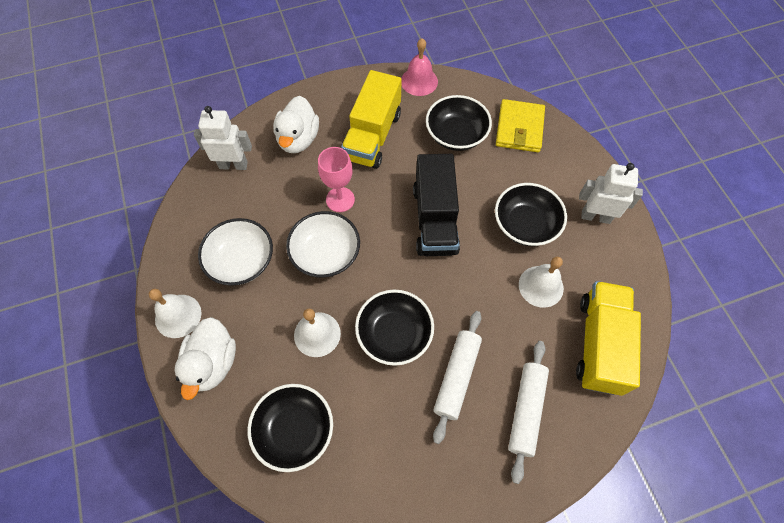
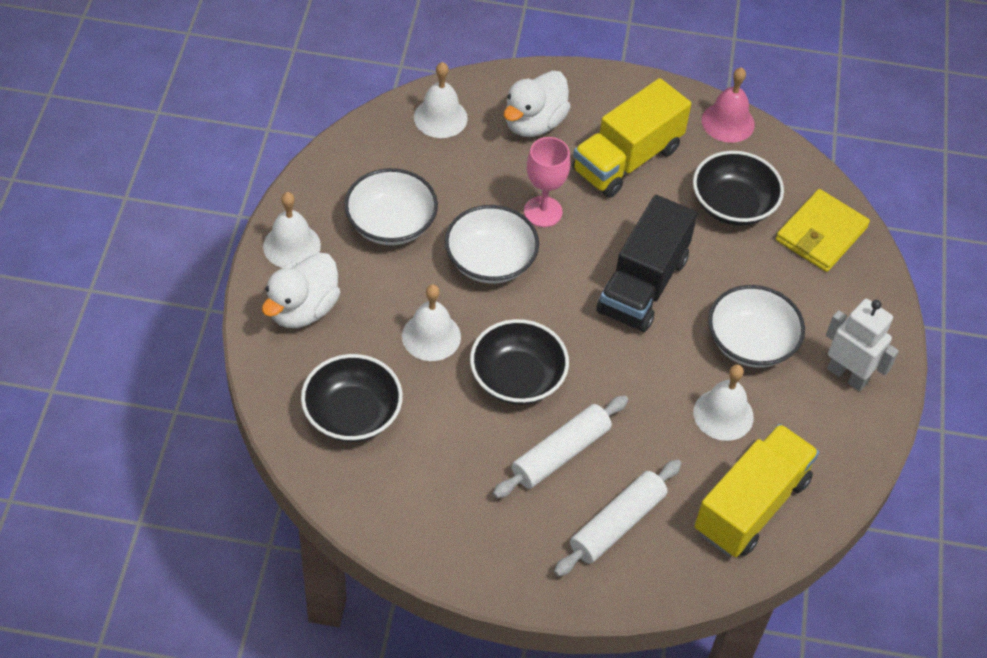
camera: 25 degrees right, 10 degrees down
white robot [194,106,252,170] -> white bell [414,62,468,138]
black bowl [495,183,567,246] -> white bowl [708,285,805,368]

